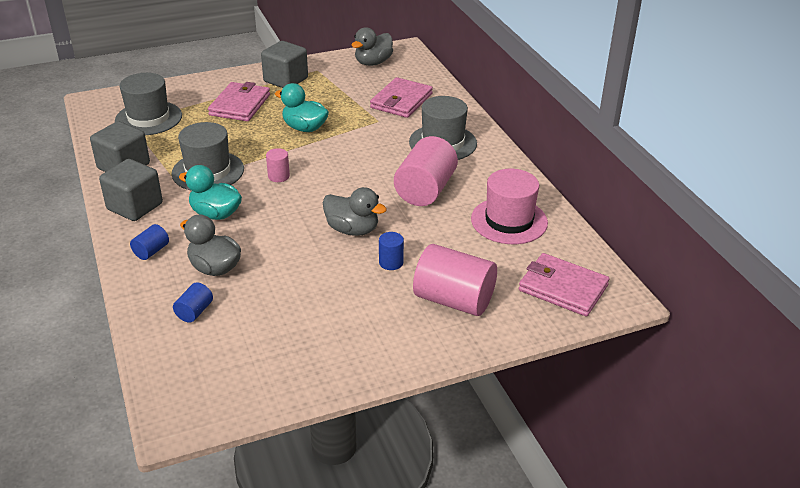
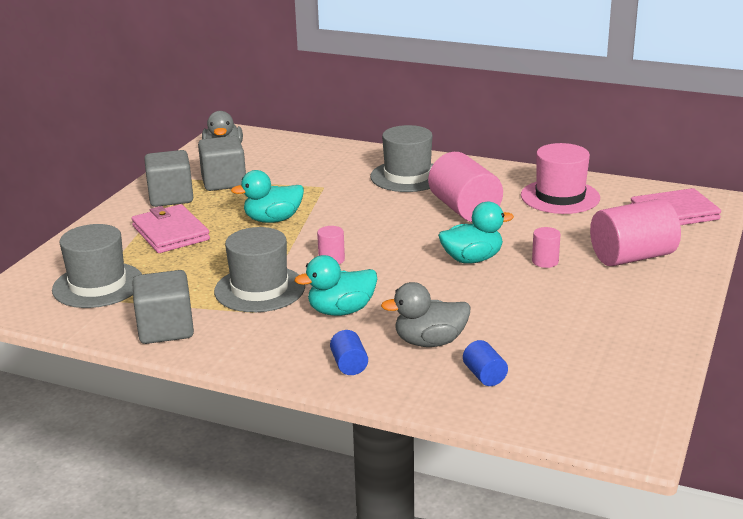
camera: 45 degrees left, 10 degrees down
grey cube [99,159,163,221] -> grey cube moved to [198,136,246,191]
grey duck [323,187,387,236] -> turquoise duck [438,202,514,263]
pink wallet [370,77,433,118] -> none
blue cylinder [379,232,404,270] -> pink cylinder [532,227,560,268]

